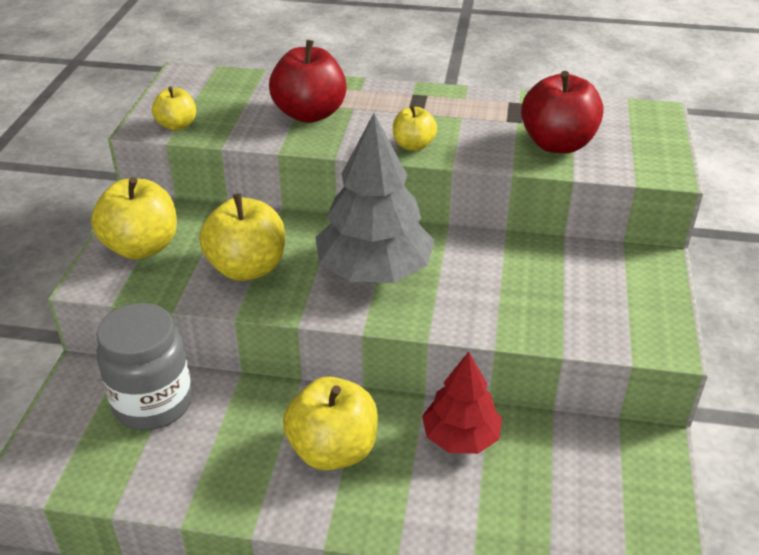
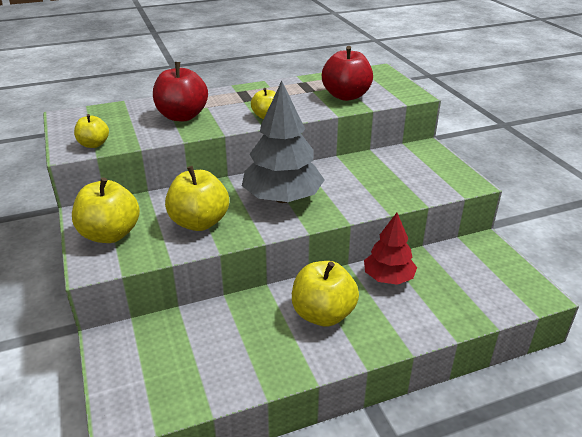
camera: 30 degrees left, 5 degrees down
grey jar [96,303,192,430] -> none

